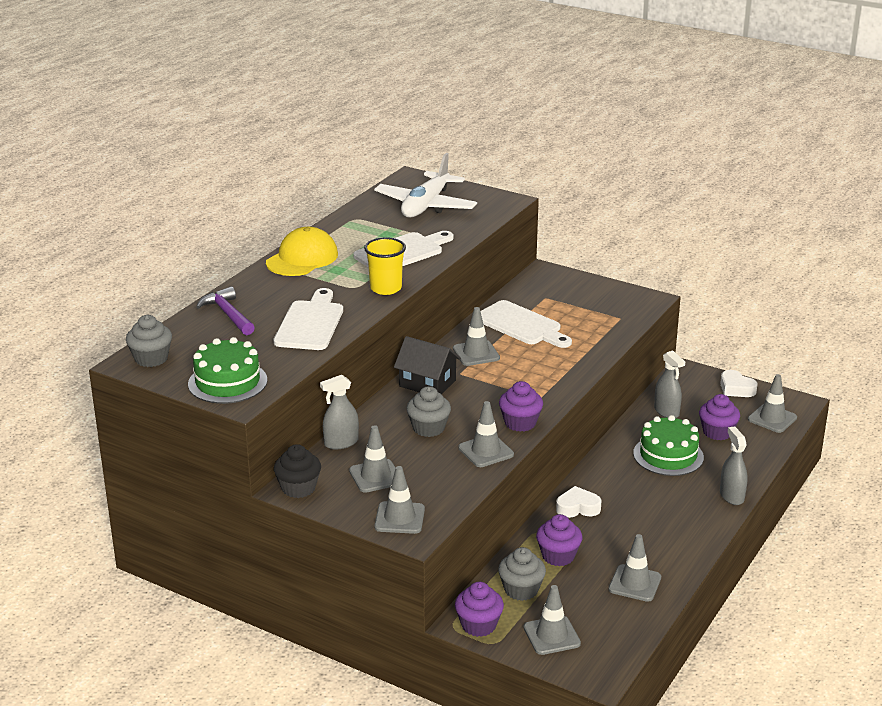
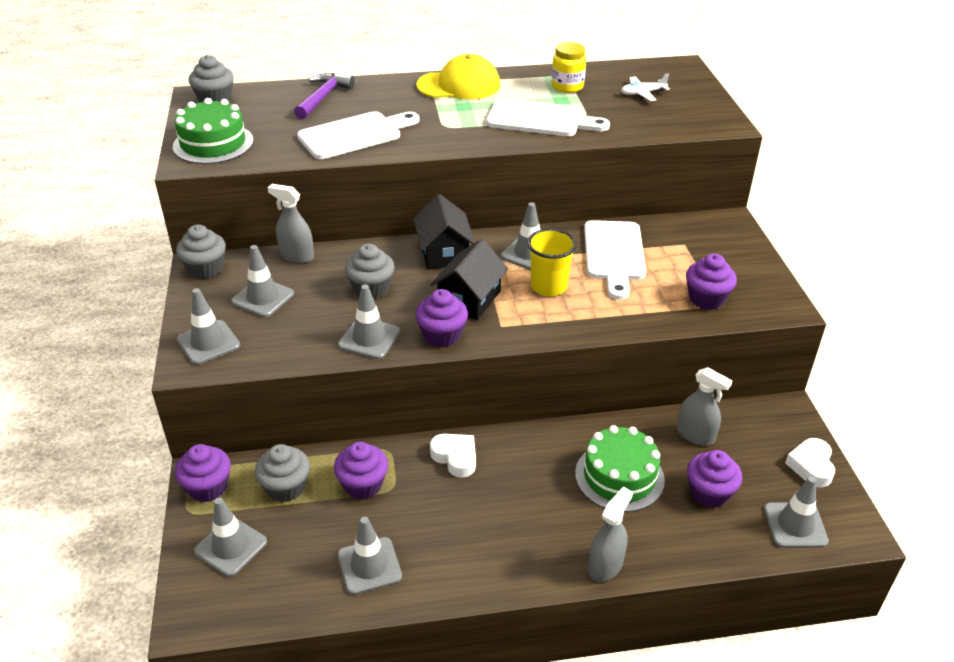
camera: 50 degrees right, 10 degrees up
black cupcake [274,444,321,498] -> grey cupcake [176,224,226,279]
yellow cup [364,237,406,295] -> yellow cup moved to [527,229,577,296]
white plane [374,153,477,217] -> white plane [621,73,670,101], size x0.43
grey spray bottle [654,350,685,418] -> grey spray bottle turned 75 degrees counterclockwise [677,367,733,446]
none -> black house [430,239,508,320]
none -> yellow jar [552,42,586,93]
none -> purple cupcake [686,253,737,310]

